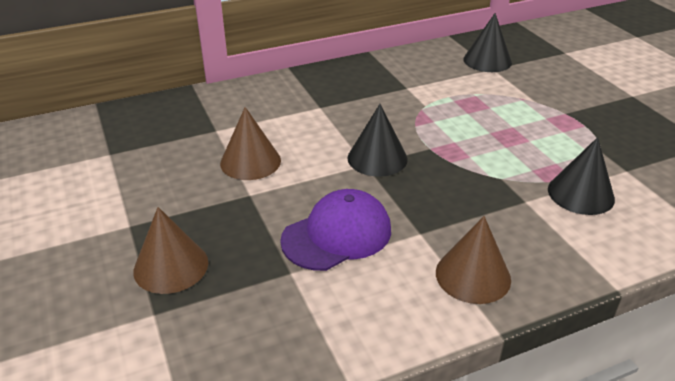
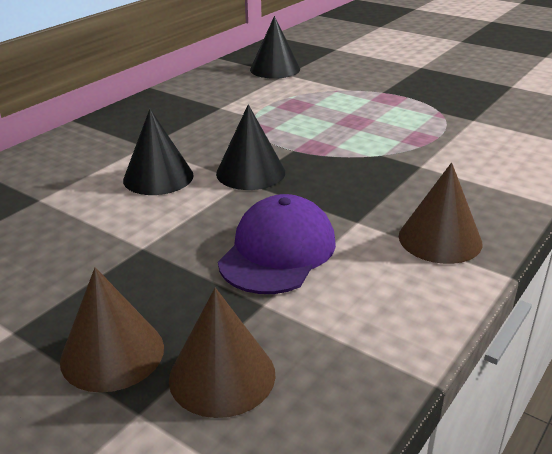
camera: 30 degrees left, 5 degrees down
brown cone [220,107,281,180] -> brown cone moved to [169,288,276,418]
black cone [548,137,615,215] -> black cone moved to [123,109,194,195]

